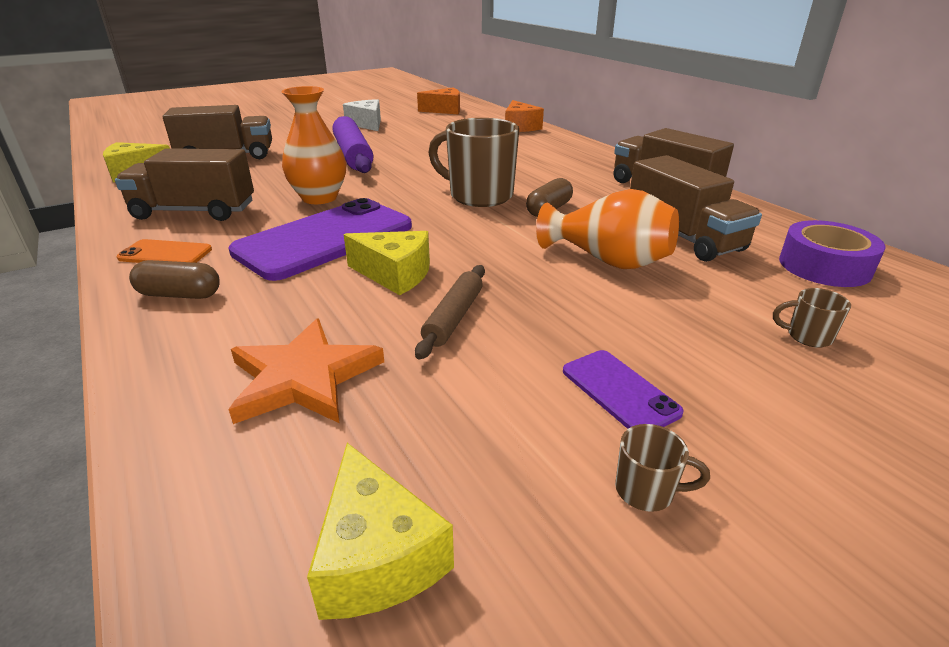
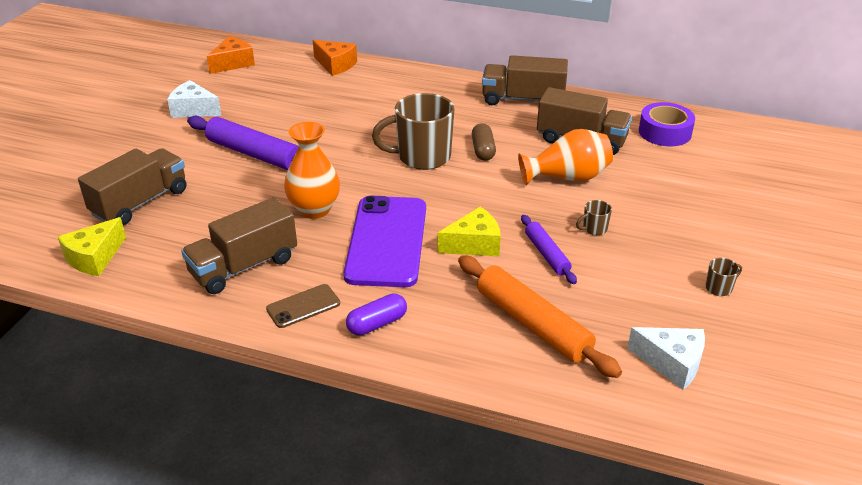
camera: 40 degrees left, 5 degrees up
orange phone [117,239,212,263] -> brown phone [266,284,340,328]
brown capsule [129,260,220,299] -> purple capsule [346,293,407,336]
orange star [229,319,384,424] -> orange rolling pin [458,255,622,378]
yellow cheese [307,443,454,620] -> white cheese [627,327,705,390]
brown rolling pin [415,265,485,359] -> purple rolling pin [521,215,577,284]
purple phone [563,350,684,429] -> none
brown mug [773,288,851,348] -> brown mug moved to [576,200,612,235]

